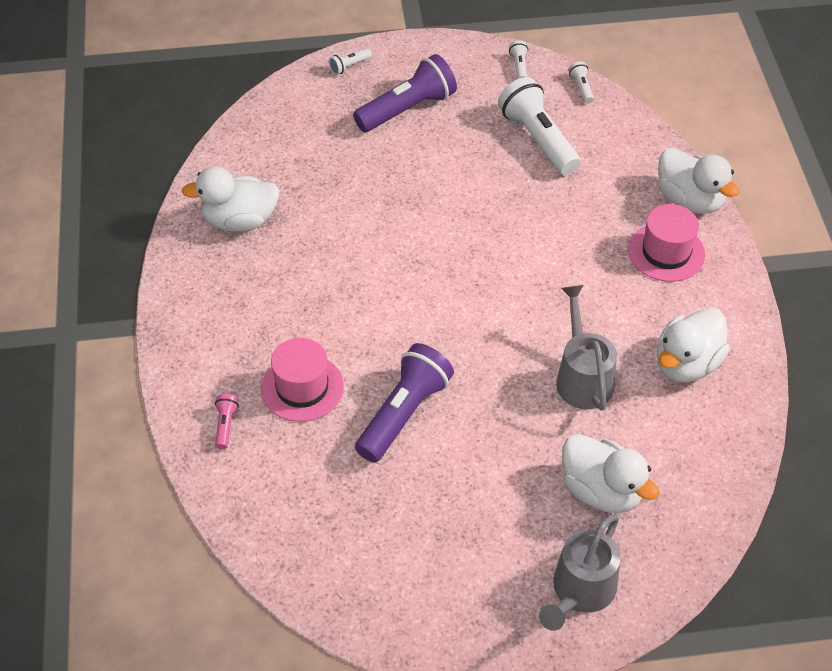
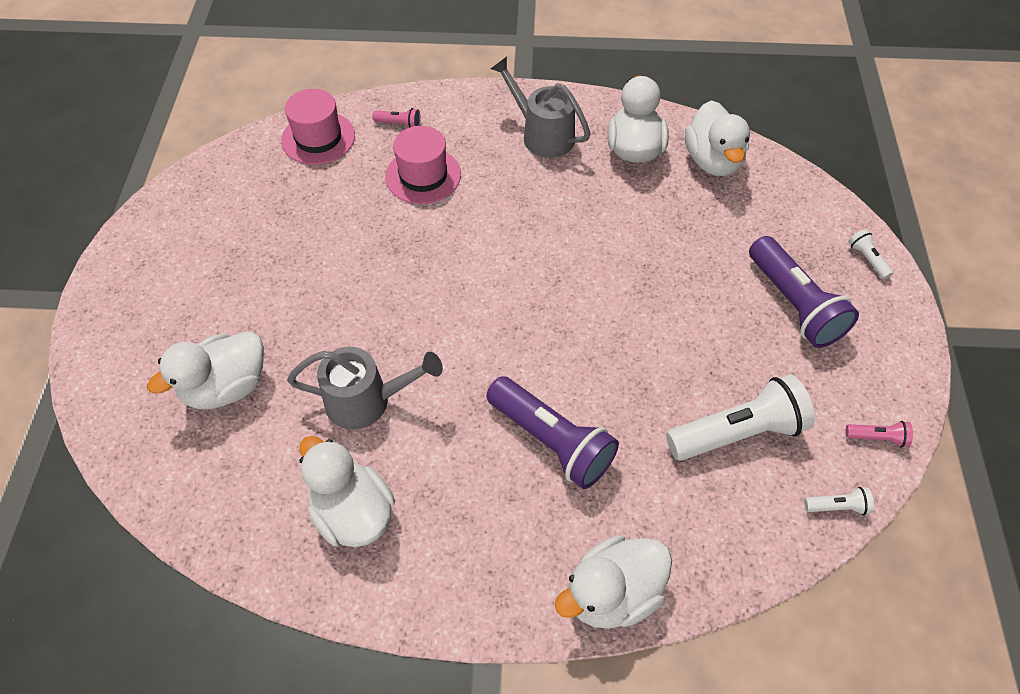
camera: 100 degrees right, 5 degrees up
purple flashlight [355,343,454,463] -> purple flashlight moved to [486,376,619,489]
white flashlight [509,40,528,79] -> pink flashlight [846,421,913,448]
grey watering can [539,514,621,631] -> grey watering can moved to [491,57,591,158]
pink hat [628,204,705,282] -> pink hat moved to [281,89,355,165]
none -> white duck [685,101,750,176]

